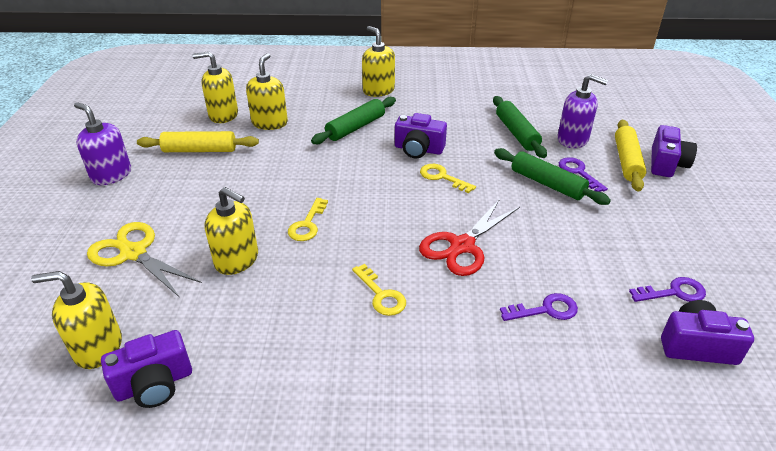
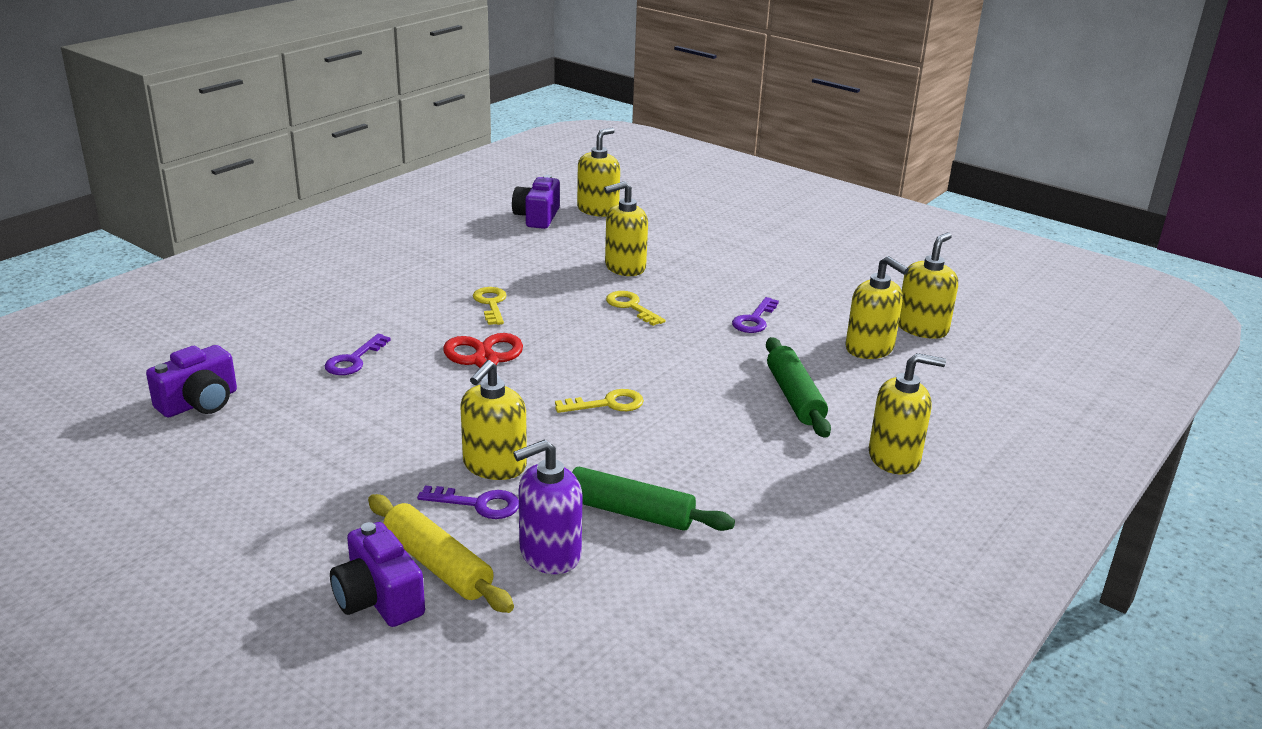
camera: 125 degrees right, 10 degrees down
purple soap dispenser [74,102,131,185] -> none
yellow scissors [87,222,202,298] -> none
yellow rolling pin [137,131,259,152] -> none
yellow key [352,264,406,316] -> yellow key turned 75 degrees clockwise [473,287,507,325]
purple camera [395,113,447,158] -> none
green rolling pin [494,148,611,205] -> yellow soap dispenser [460,360,527,480]
purple key [629,277,706,302] -> purple key moved to [732,297,779,333]

